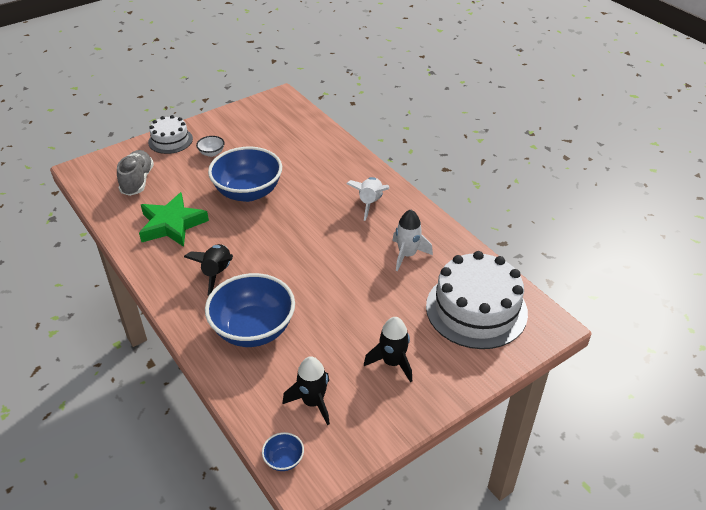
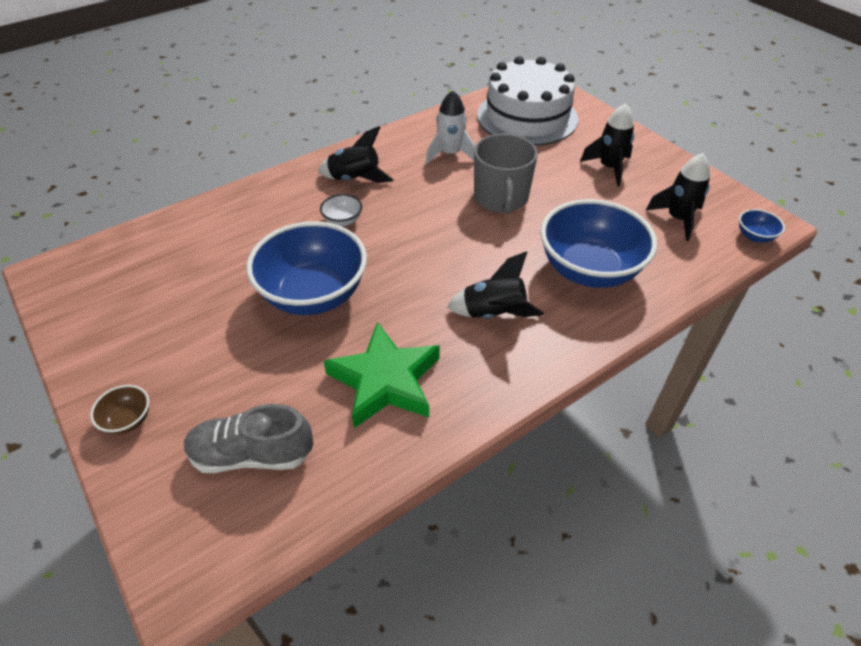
camera: 90 degrees left, 5 degrees up
white cake [148,115,193,154] -> brown bowl [90,385,149,434]
white bowl [196,136,224,157] -> white bowl moved to [320,194,362,226]
white rocket [346,177,389,221] -> black rocket [318,126,394,183]
none -> grey mug [474,134,538,214]

